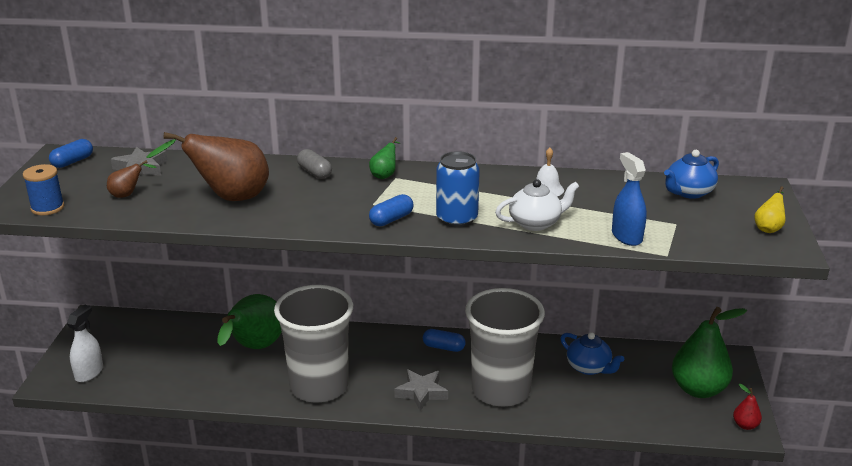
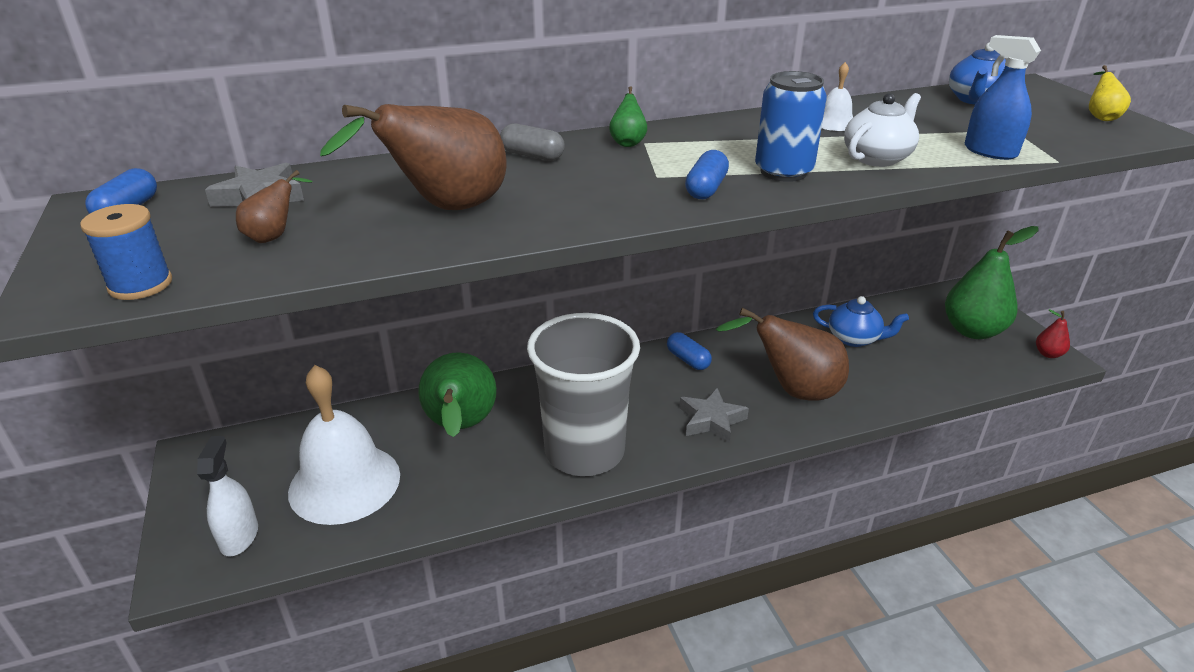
camera: 25 degrees left, 5 degrees up
blue capsule [423,329,466,352] -> blue capsule turned 60 degrees clockwise [667,332,712,370]
grey cup [465,288,545,406] -> brown pear [716,308,849,401]
none -> white bell [288,365,400,525]

